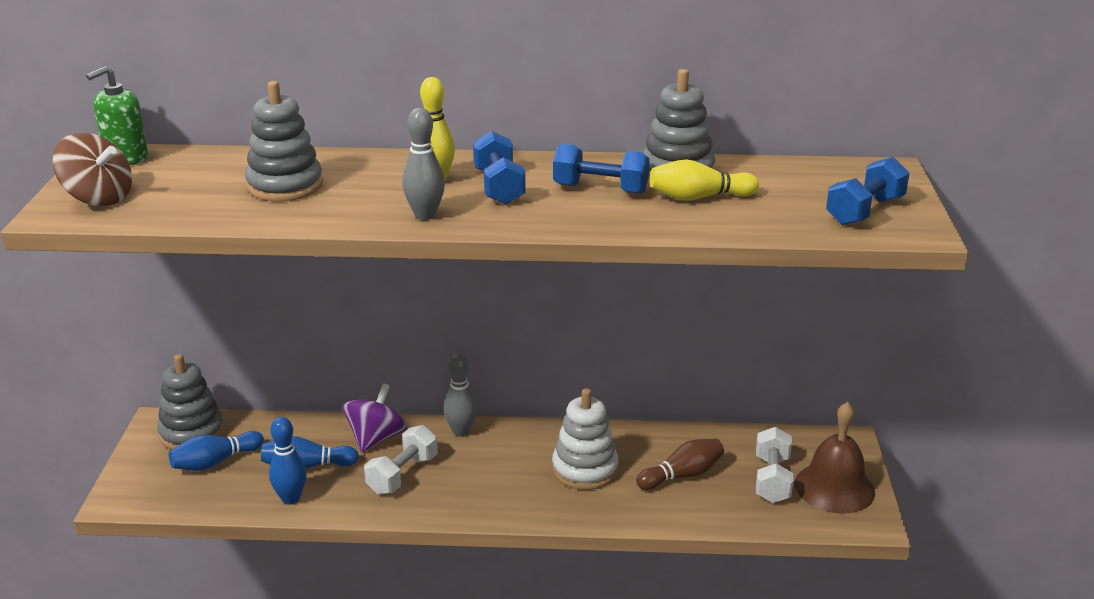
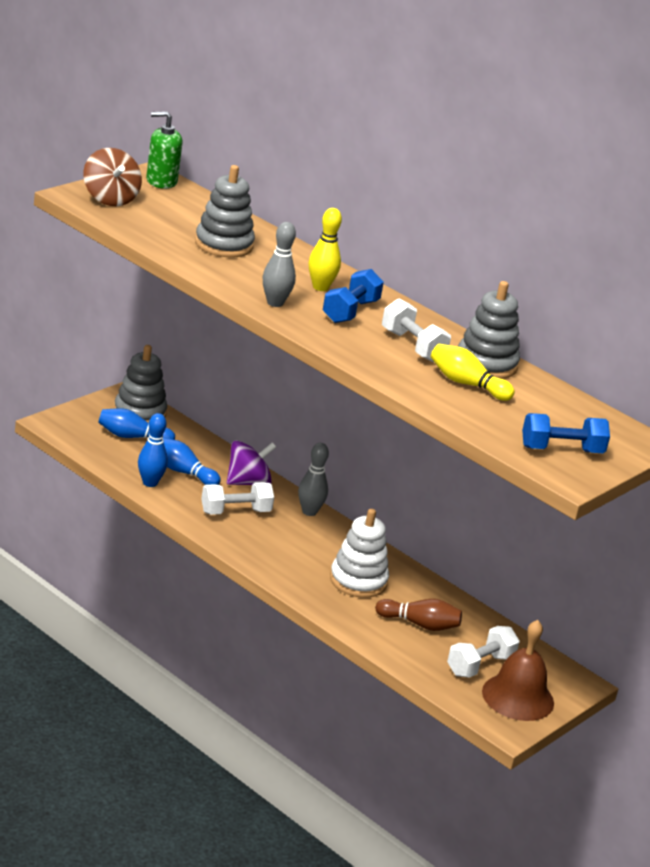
camera: 35 degrees right, 0 degrees up
blue dumbbell [553,144,650,194] -> white dumbbell [382,298,451,362]

